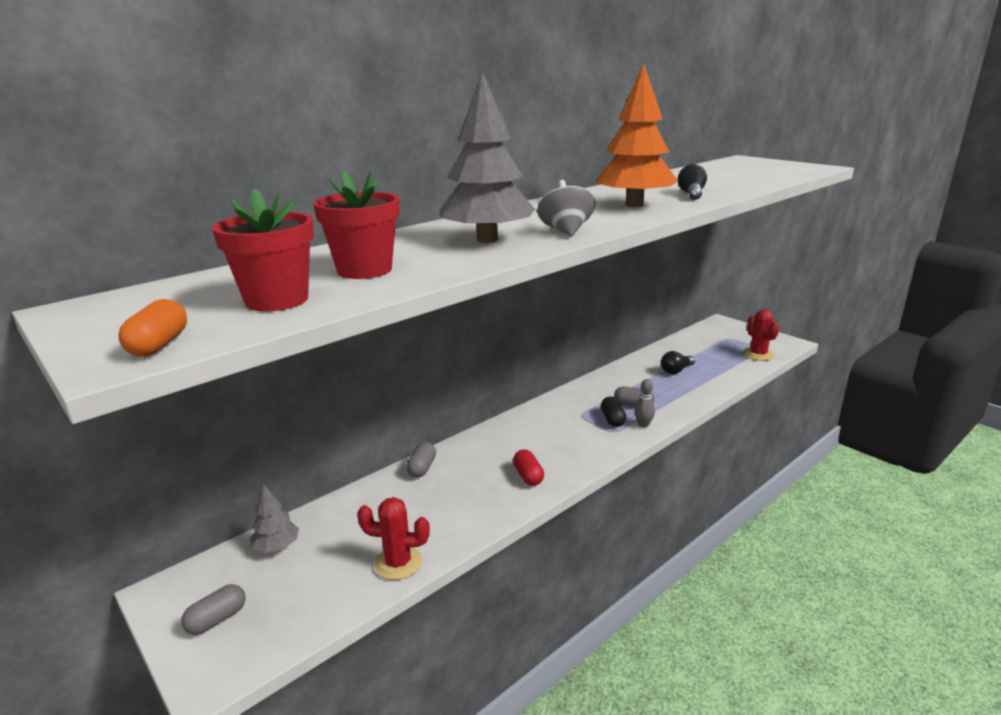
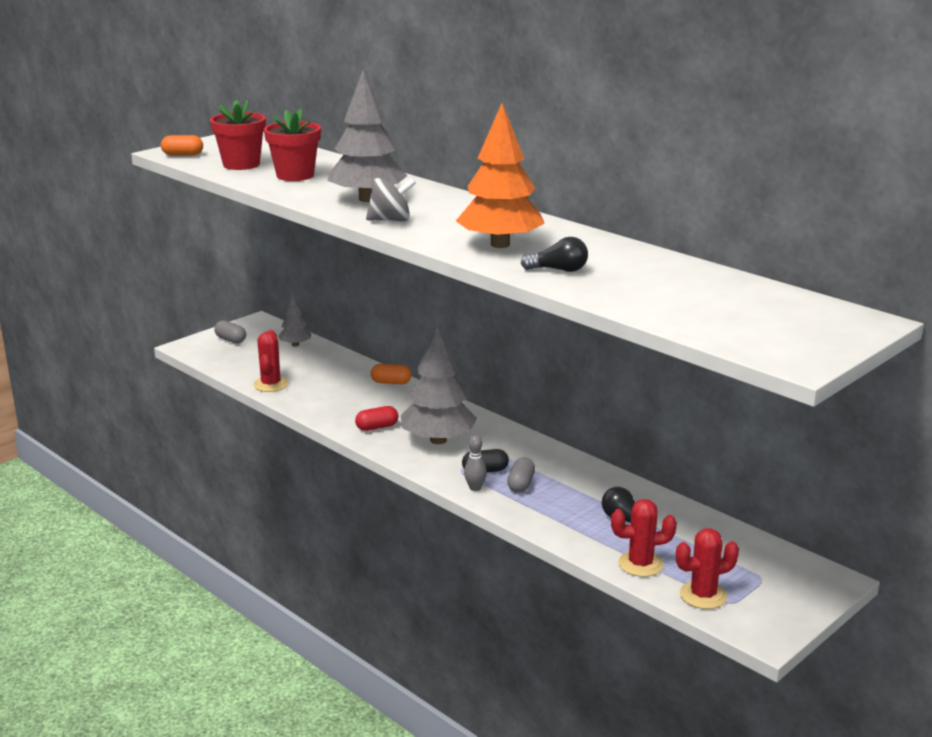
camera: 85 degrees right, 0 degrees up
grey capsule [406,442,436,478] -> orange capsule [371,364,411,384]
none -> grey tree [401,326,477,444]
none -> red cactus [611,499,677,577]

